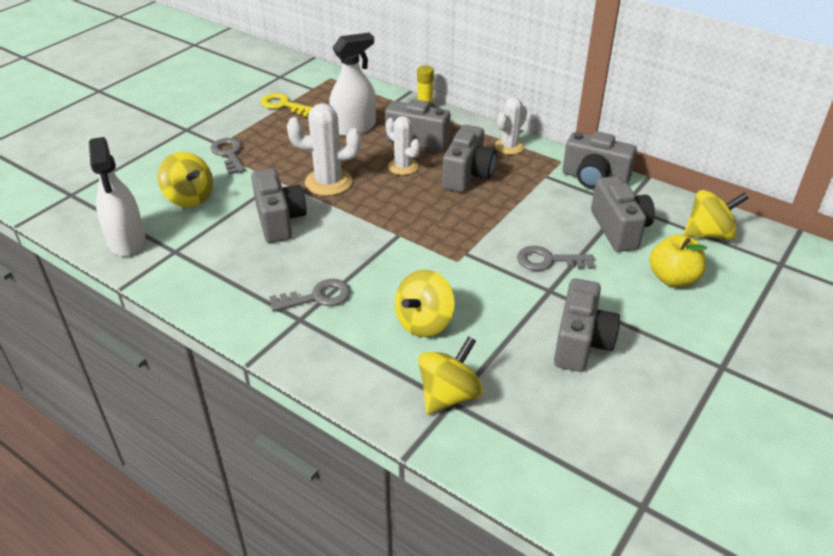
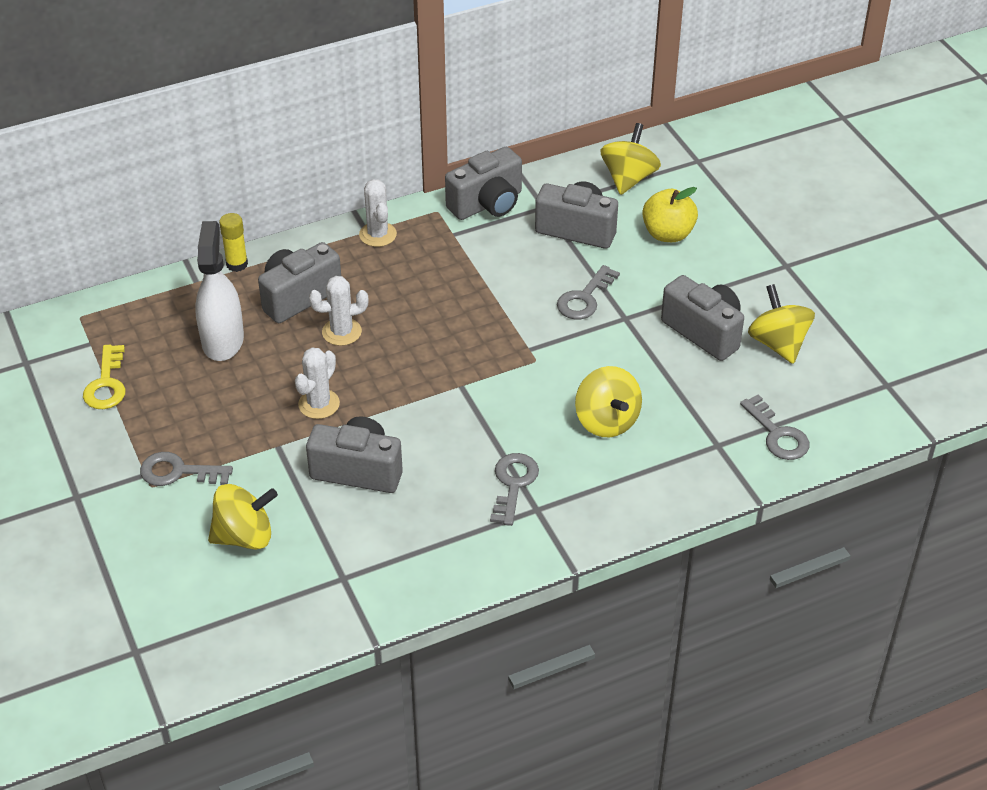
camera: 60 degrees left, 5 degrees up
white spray bottle [89,137,145,257] -> none
yellow key [261,93,313,116] -> yellow key turned 60 degrees counterclockwise [83,345,126,409]
white cactus [287,103,361,196] -> white cactus [295,348,340,419], size x0.66
yellow spinning top [418,336,483,415] -> yellow spinning top moved to [748,284,815,364]
grey camera [442,125,496,192] -> none
none -> grey key [740,394,810,460]

